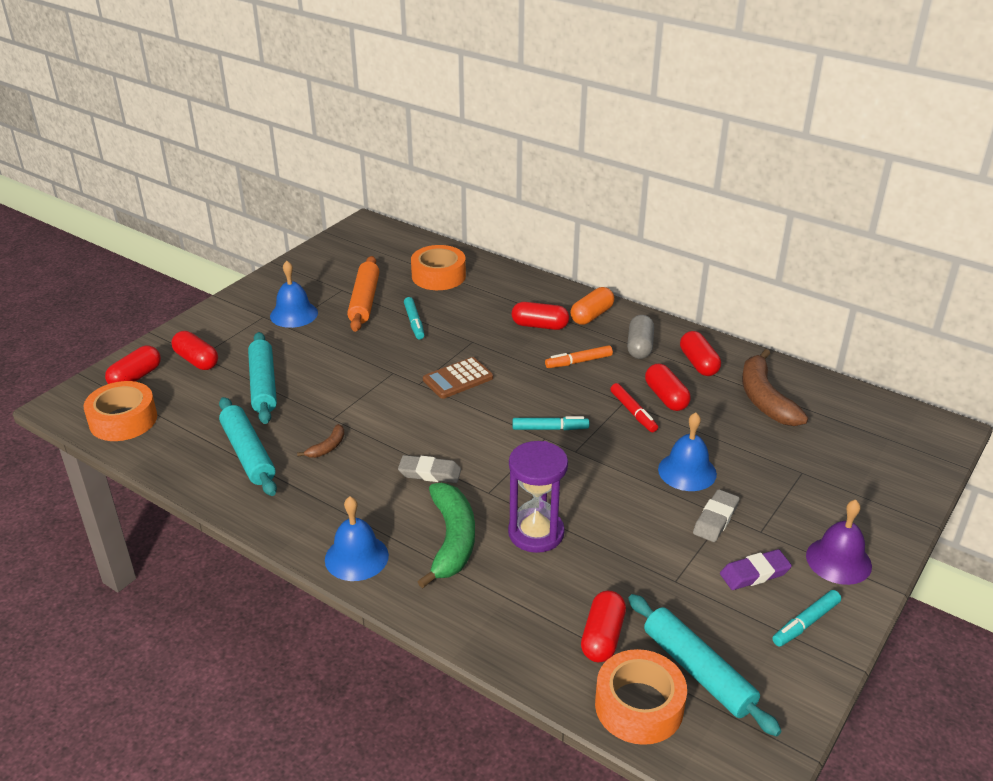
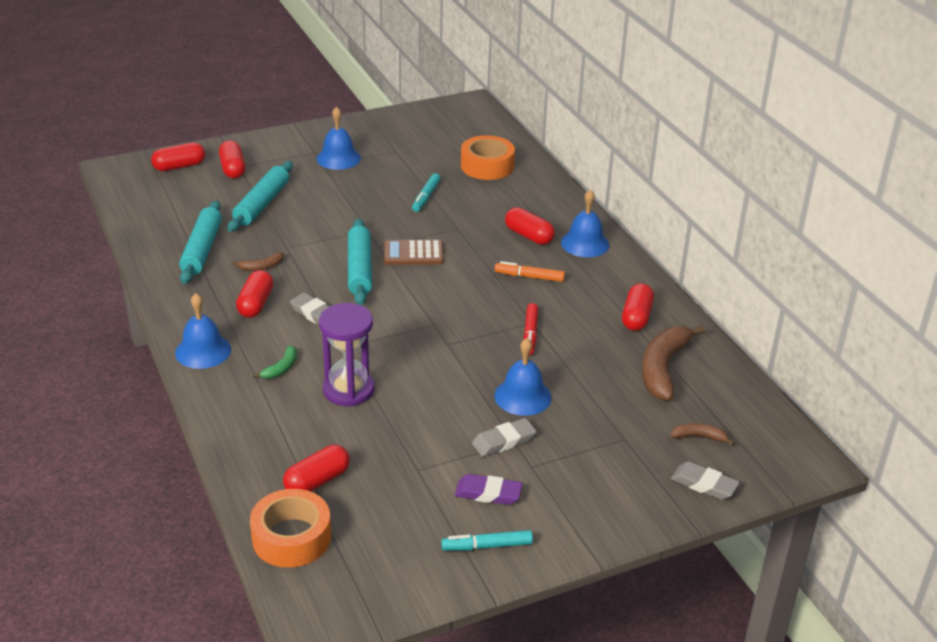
camera: 30 degrees right, 0 degrees up
orange tape [84,381,157,441] -> none
orange rolling pin [347,256,379,332] -> none
green banana [417,483,475,588] -> green banana [253,345,297,379], size x0.47
turquoise marker [513,416,589,430] -> none
orange capsule [570,287,614,325] -> blue bell [561,189,609,257]
grey capsule [627,315,654,359] -> none
turquoise rolling pin [628,594,781,736] -> turquoise rolling pin moved to [348,218,372,305]
red capsule [645,363,691,411] -> red capsule moved to [236,270,274,318]
purple bell [806,500,872,585] -> none
none -> brown banana [670,423,734,446]
none -> grey eraser [671,461,740,500]

